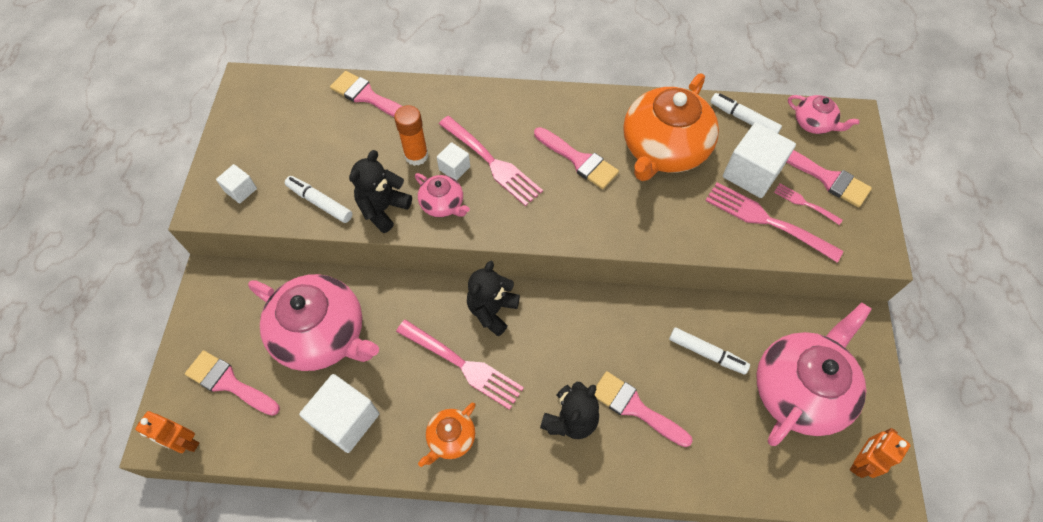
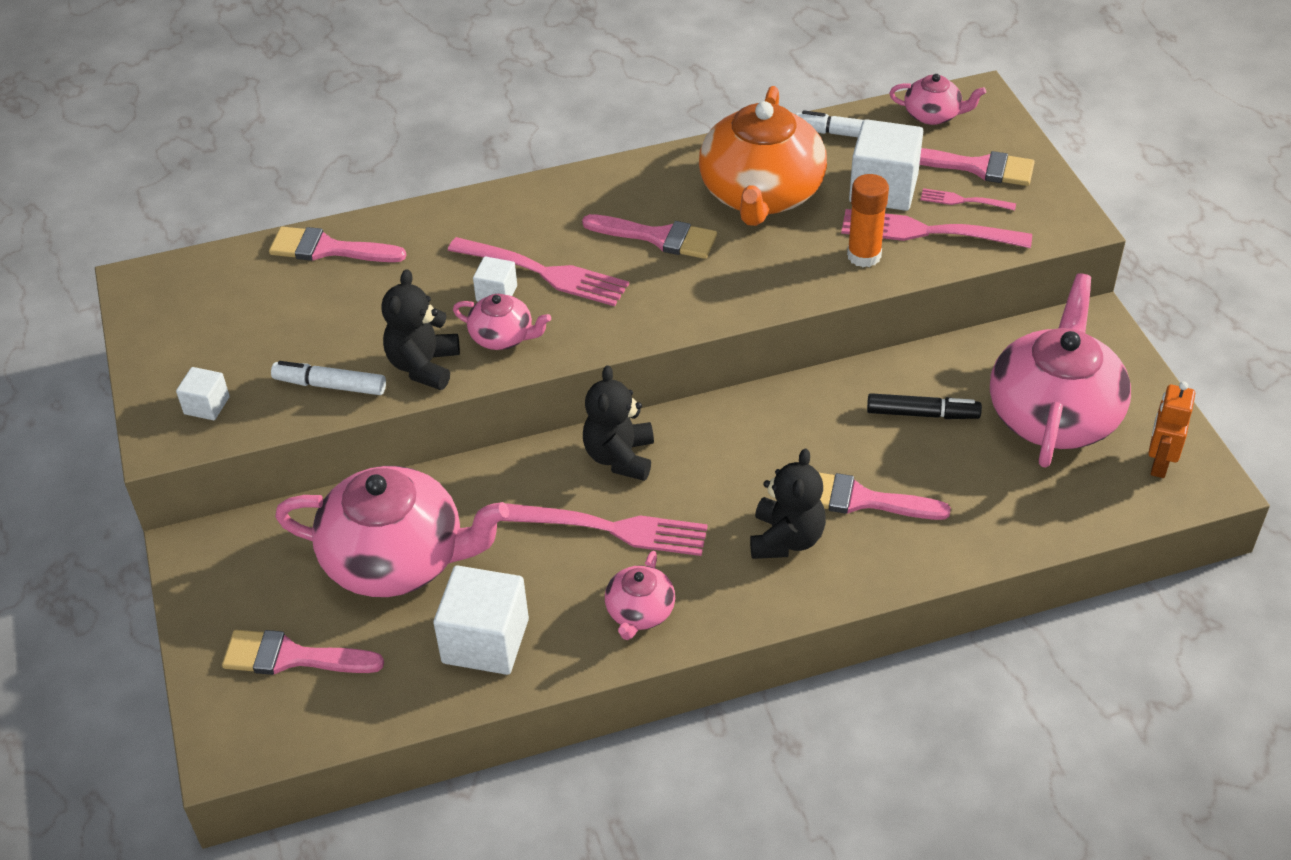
camera: 20 degrees left, 15 degrees down
orange robot [135,411,199,453] -> none
orange glue stick [394,105,428,166] -> orange glue stick moved to [847,174,889,267]
orange teapot [418,403,476,467] -> pink teapot [605,551,675,640]
white marker [669,327,750,375] -> black marker [867,393,982,419]

